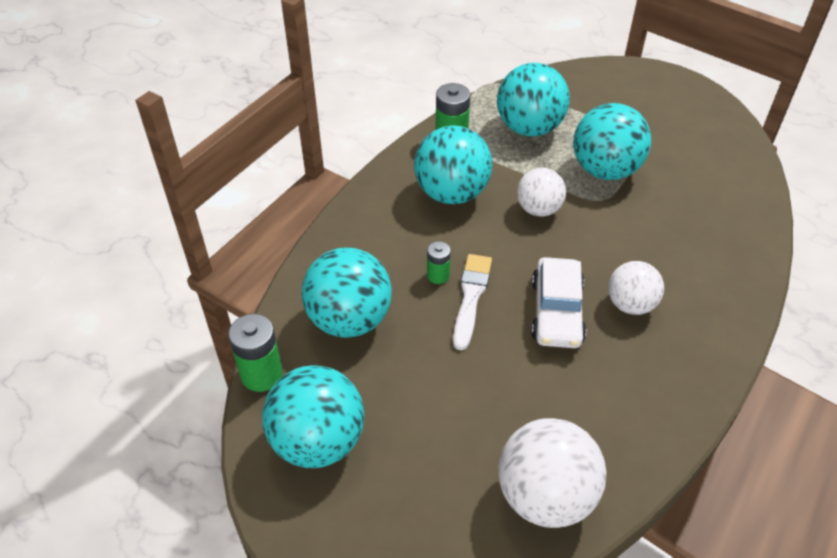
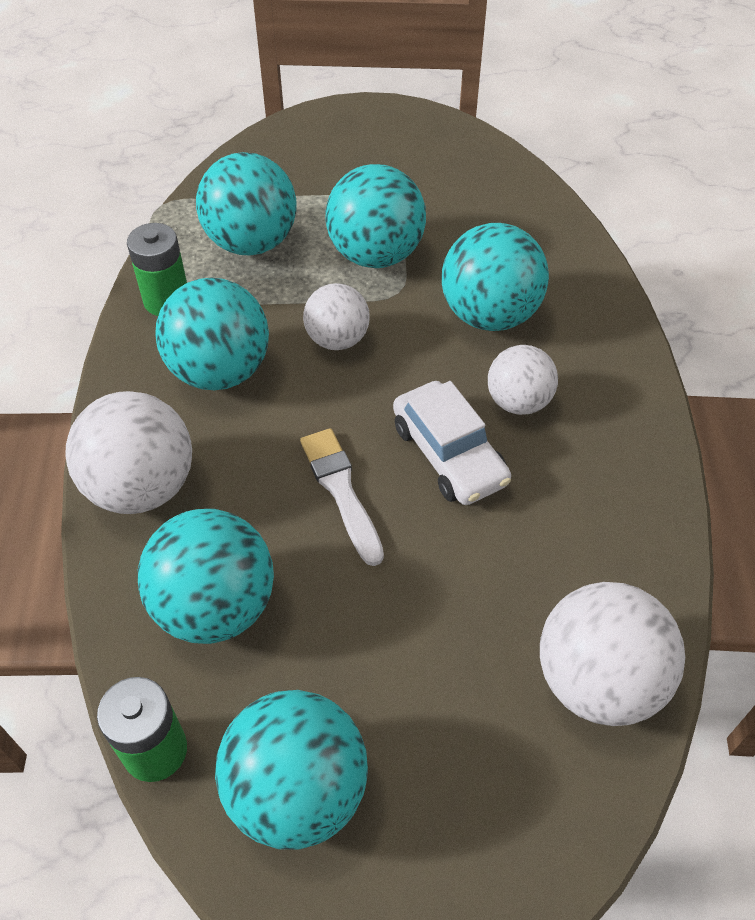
camera: 35 degrees left, 5 degrees up
green battery [427,241,451,284] -> none
none -> white ball [65,391,192,514]
none -> turquoise ball [442,223,549,331]

